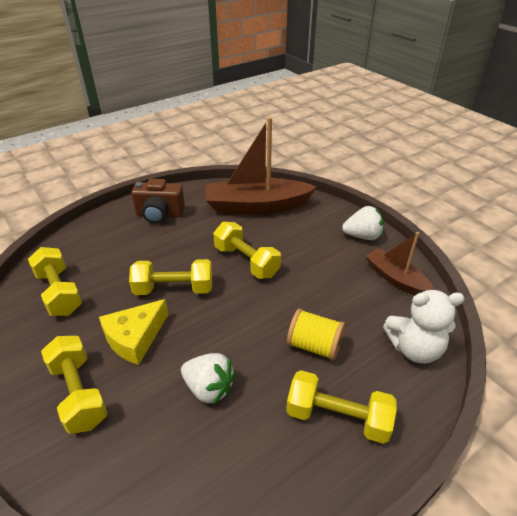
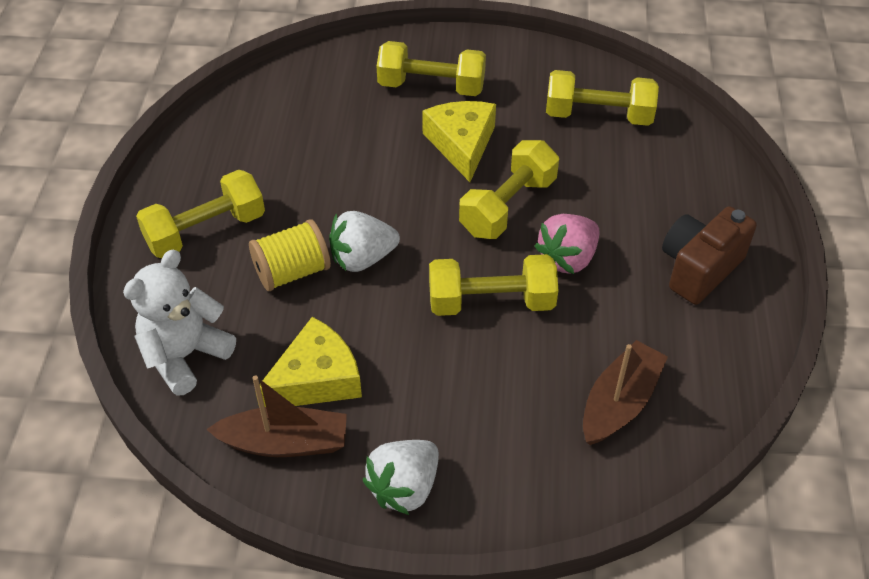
camera: 130 degrees right, 10 degrees up
white strawberry [181,353,236,405] -> white strawberry moved to [329,211,400,272]
brown boat [206,117,317,214] -> brown boat [583,340,668,445], size x0.57
none -> yellow cheese [255,317,362,407]
none -> pink strawberry [535,214,599,274]

